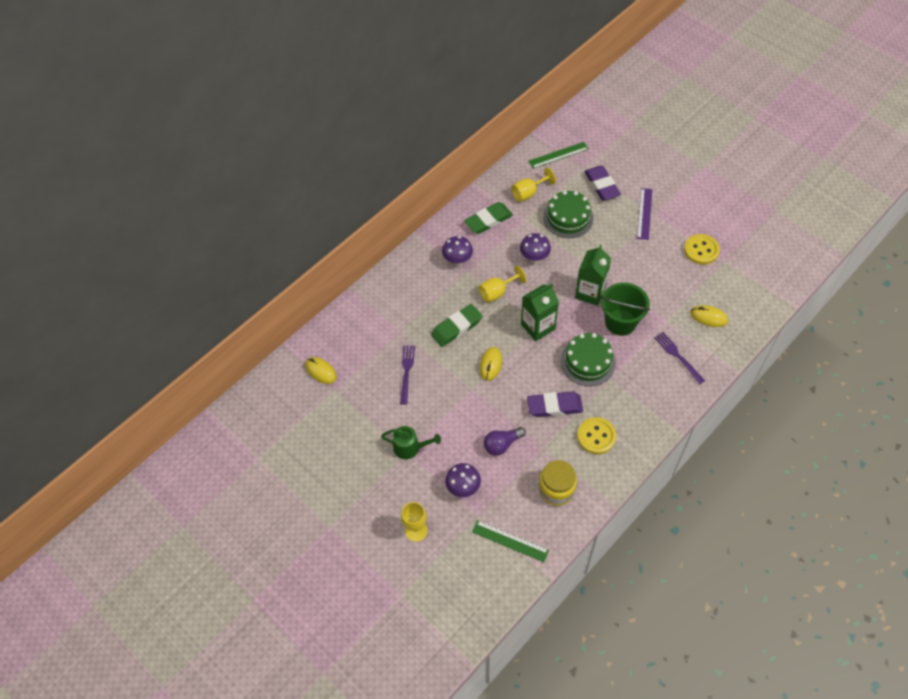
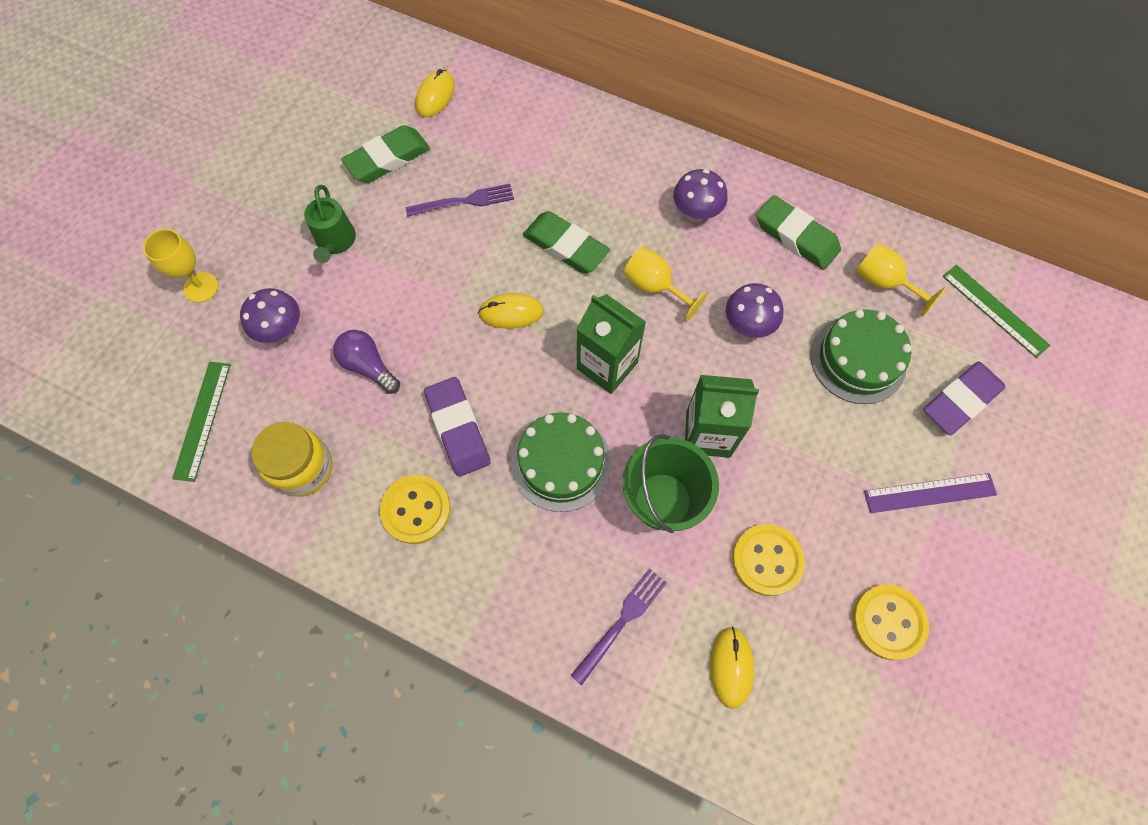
camera: 70 degrees right, 10 degrees up
none -> green eraser [341,125,430,183]
none -> yellow button [732,524,805,596]

